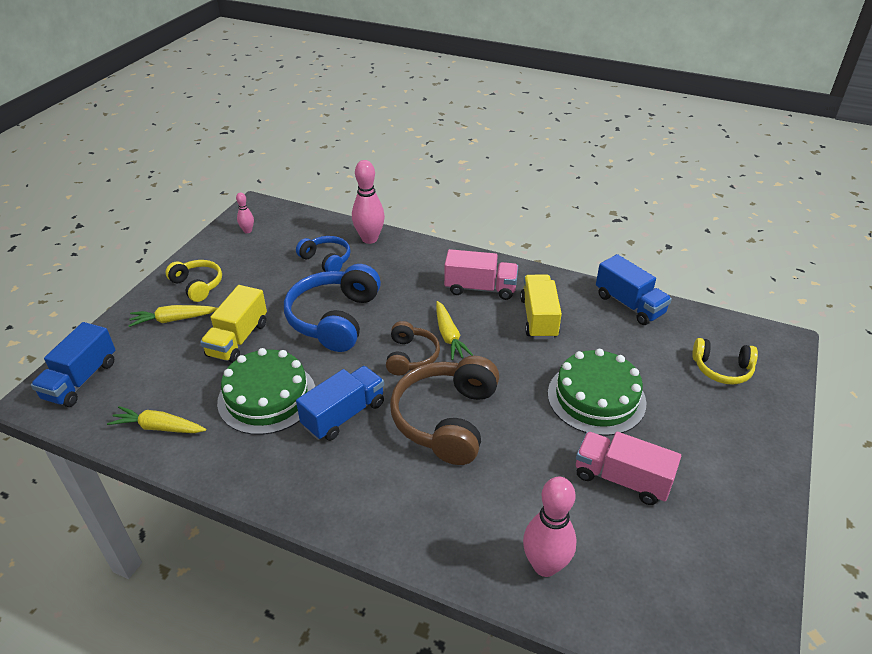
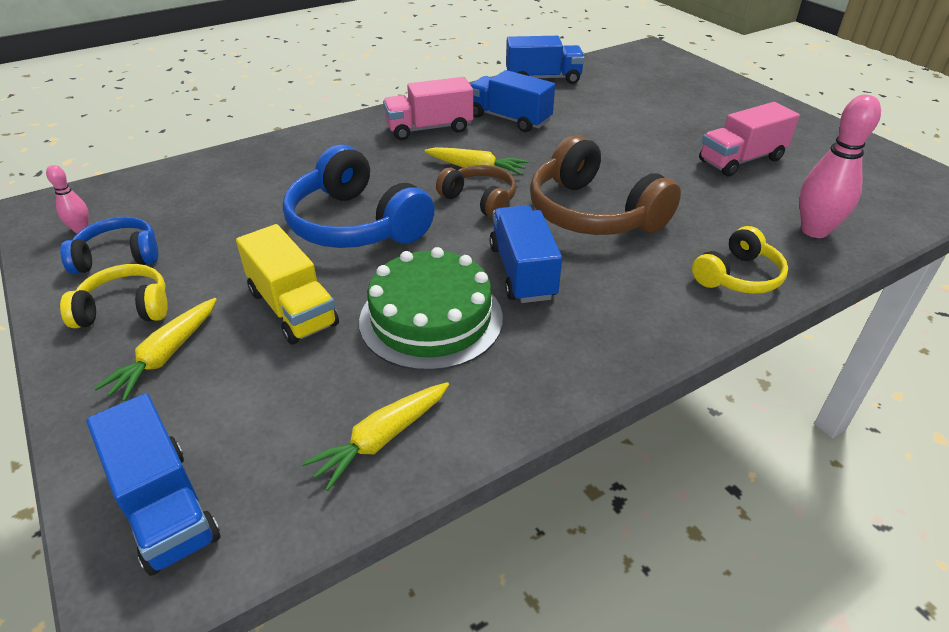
camera: 55 degrees left, 0 degrees up
blue headphones [296,236,351,272] -> blue headphones moved to [60,217,158,274]
pink bowling pin [352,160,385,244] -> none
pink truck [444,249,518,300] -> pink truck turned 150 degrees counterclockwise [383,77,473,140]
yellow truck [520,275,562,339] -> blue truck [470,70,555,132]
green cake [548,349,646,436] -> none
yellow headphones [692,338,758,385] -> yellow headphones moved to [692,226,788,294]

